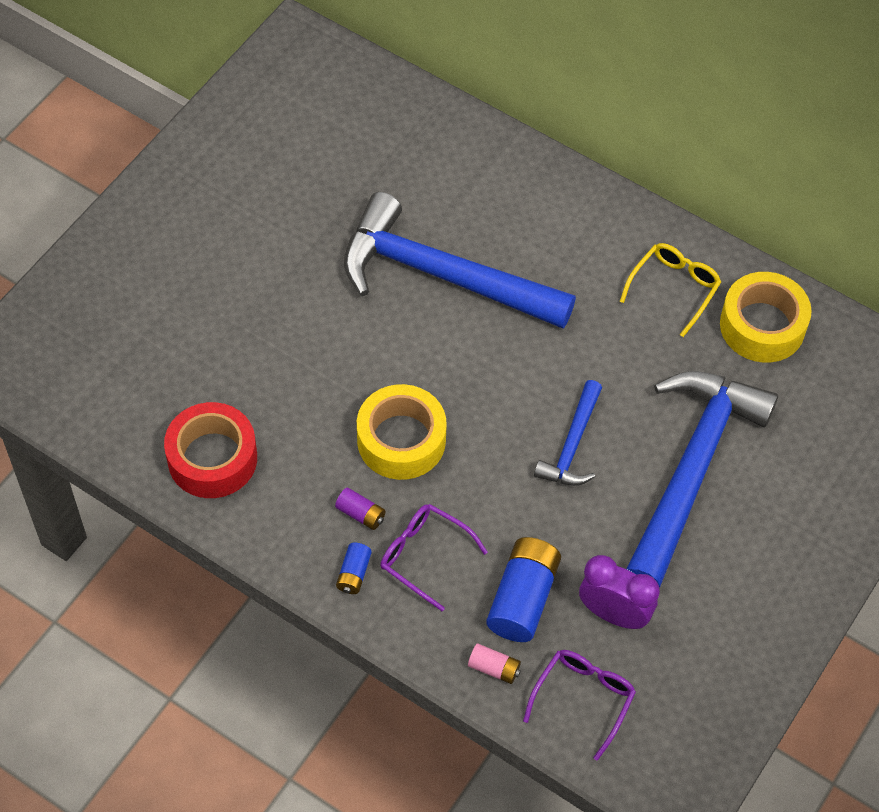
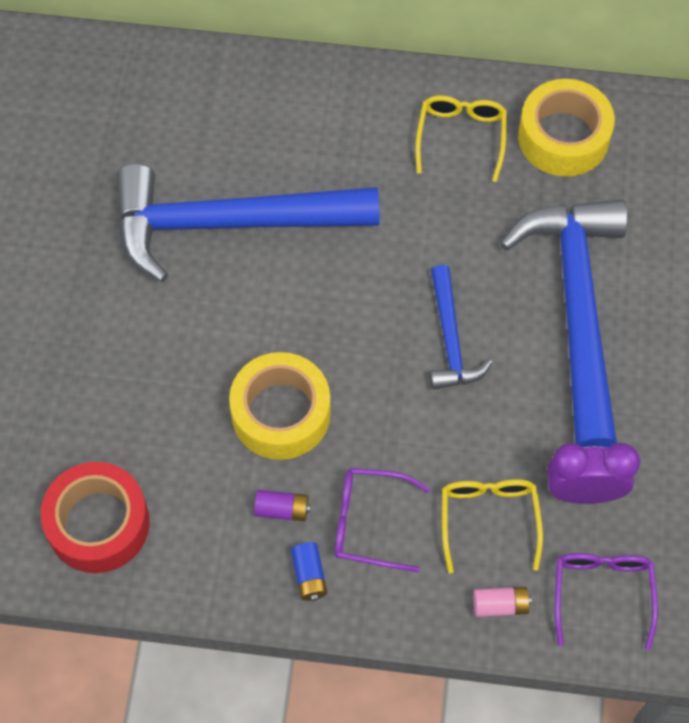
camera: 25 degrees left, 5 degrees up
blue battery [486,537,561,642] -> yellow glasses [442,479,543,573]

